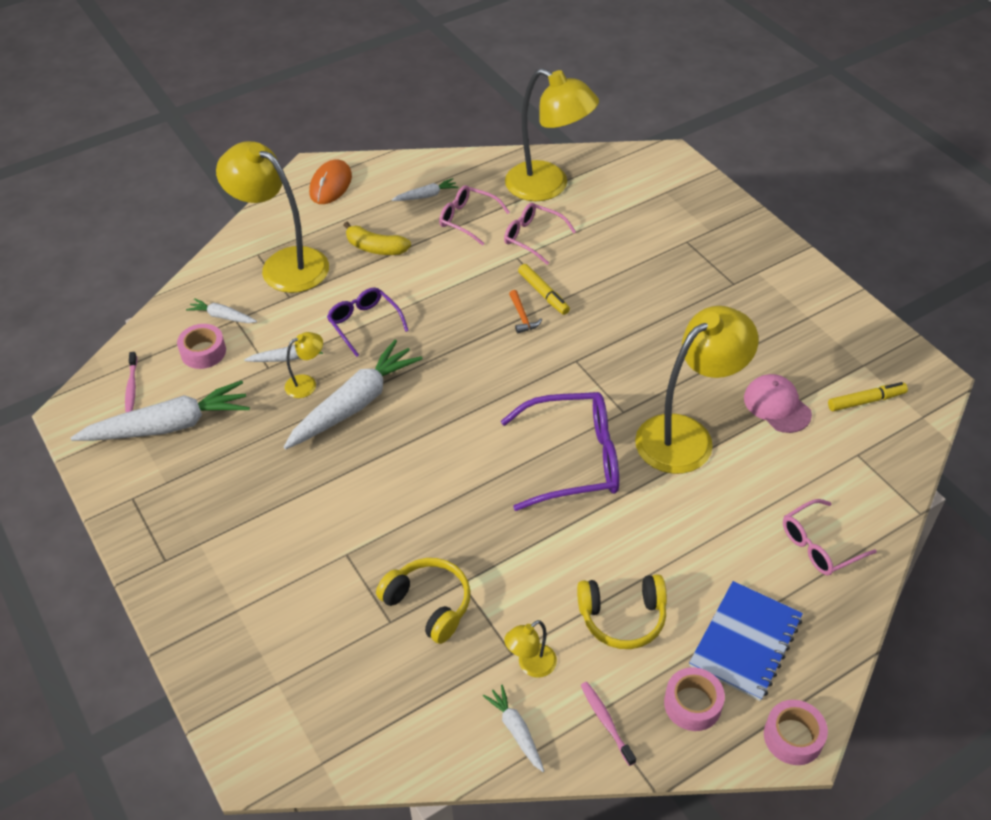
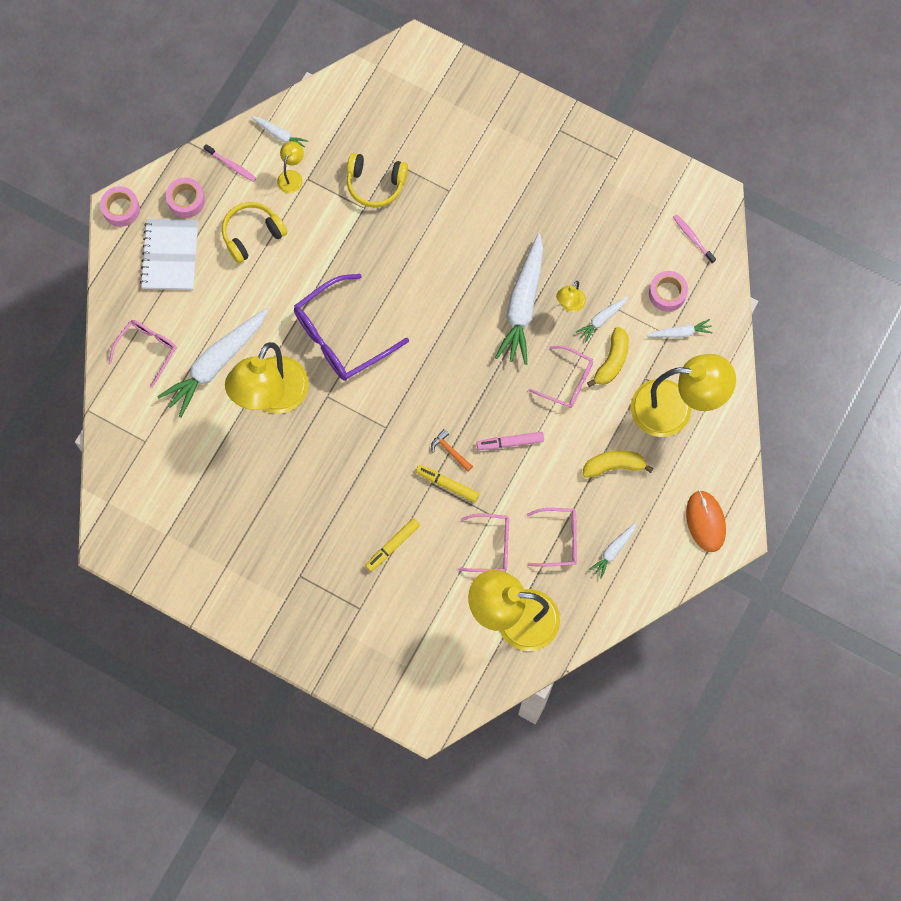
camera: 150 degrees right, 25 degrees up
white carrot [71,381,250,441] -> white carrot moved to [157,309,268,418]
purple glasses [327,287,409,357] -> pink glasses [529,346,593,408]
blue notebook [689,581,803,701] -> white notebook [140,219,198,290]
pink cap [744,374,812,433] -> none
yellow marker [828,382,908,411] -> yellow marker moved to [365,518,420,571]
none -> pink marker [476,432,544,450]
none -> yellow banana [587,327,629,387]

